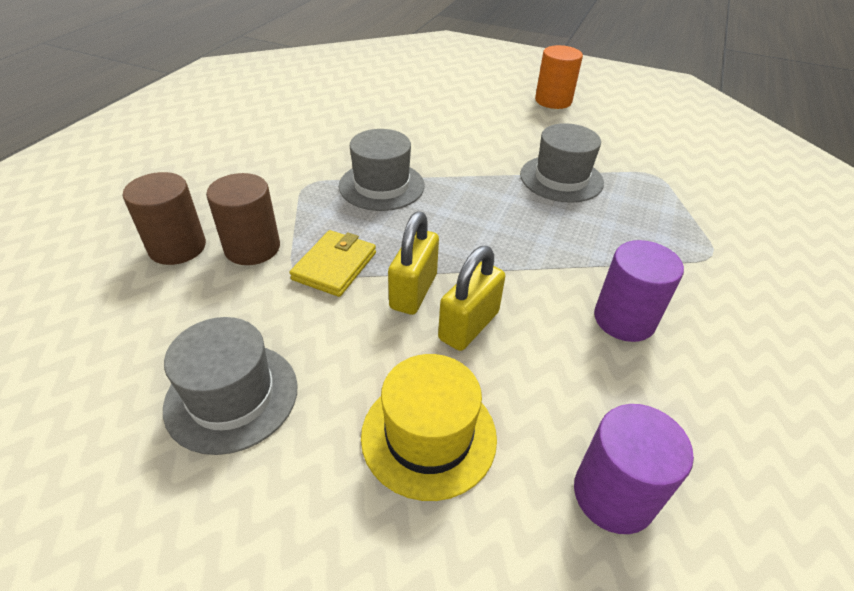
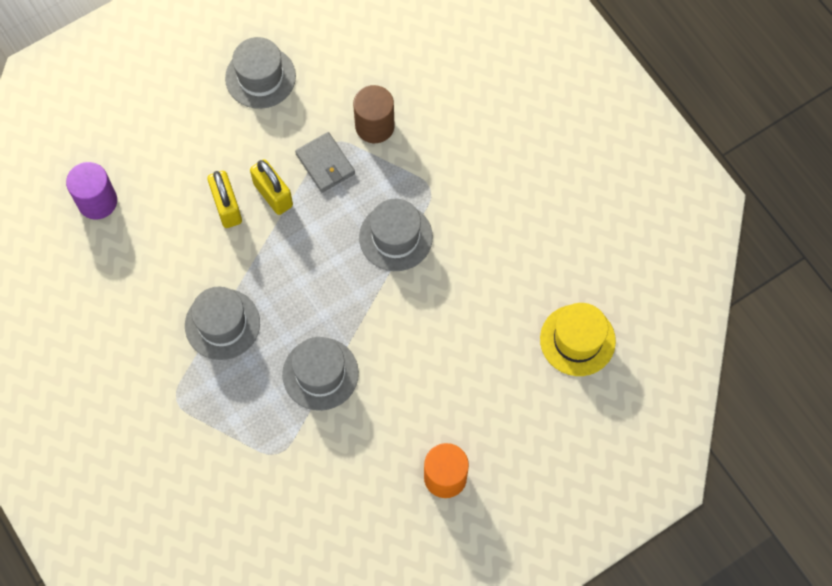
camera: 125 degrees right, 25 degrees up
brown cylinder [123,172,206,265] -> none
yellow wallet [290,230,376,297] -> grey wallet [295,132,355,193]
yellow hat [361,354,497,501] -> yellow hat moved to [540,303,616,376]
purple cylinder [594,240,684,342] -> none
none -> grey hat [185,287,260,360]

